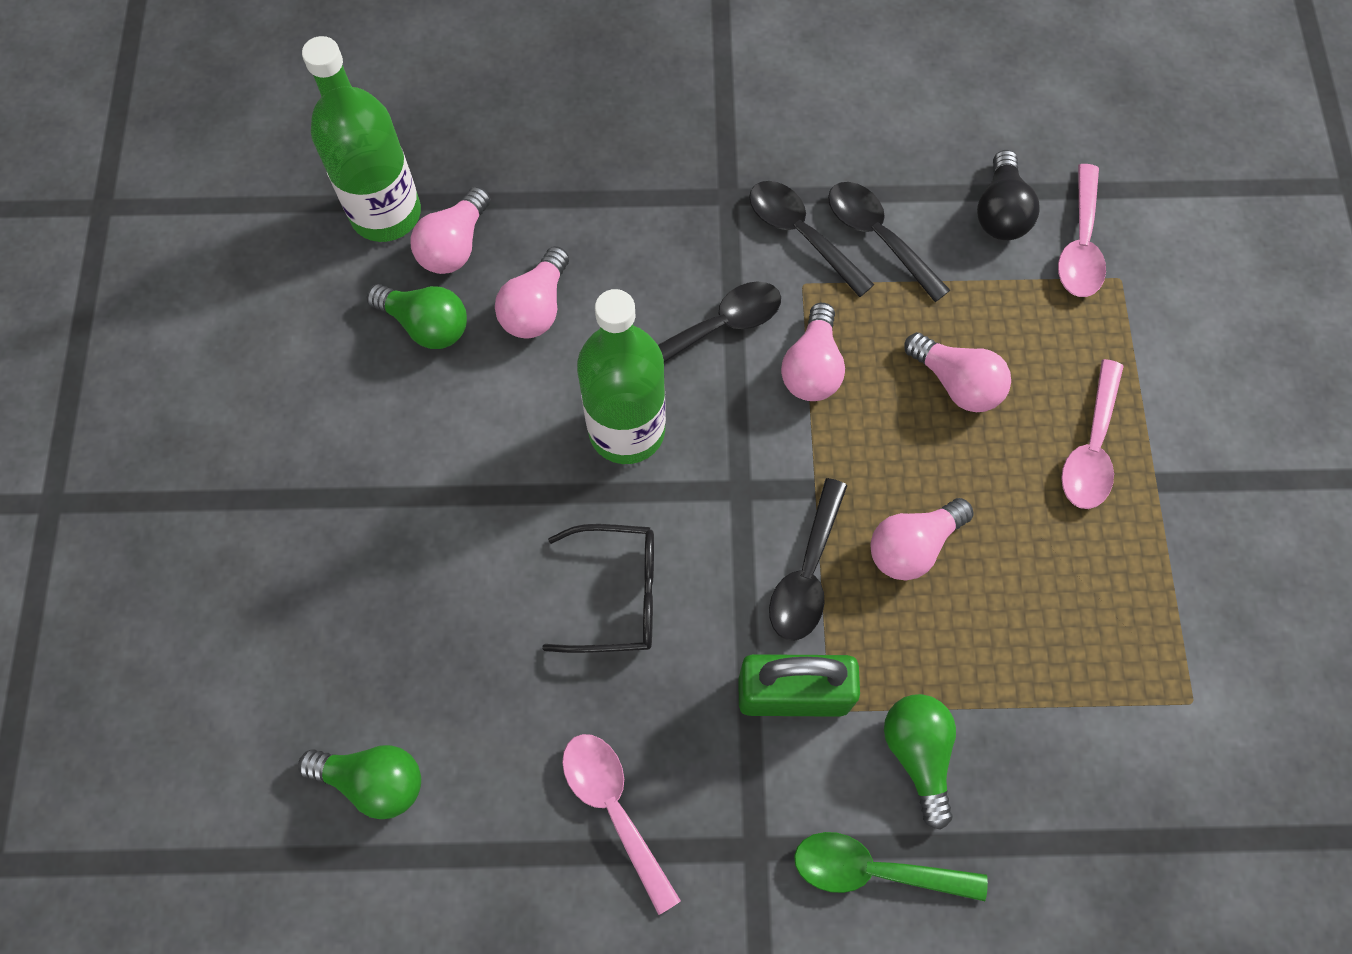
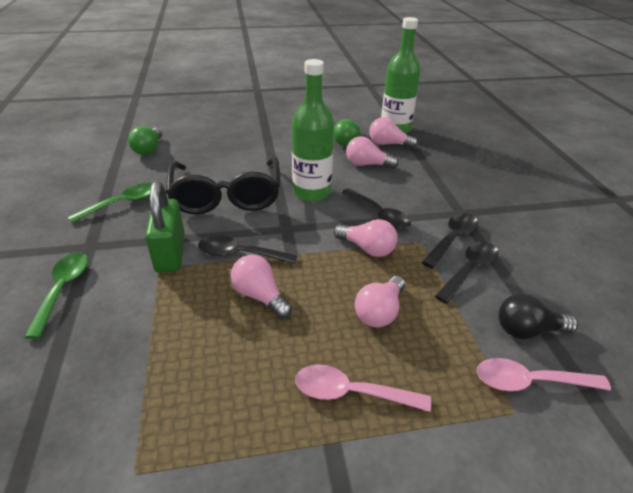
camera: 80 degrees right, 30 degrees down
black glasses [542,524,654,653] -> black glasses [166,156,280,214], size x1.75
pink spoon [562,734,681,915] -> green spoon [68,183,152,223]
pink light bulb [781,303,845,401] -> pink light bulb turned 150 degrees counterclockwise [334,219,398,257]
green light bulb [884,694,956,830] -> none

